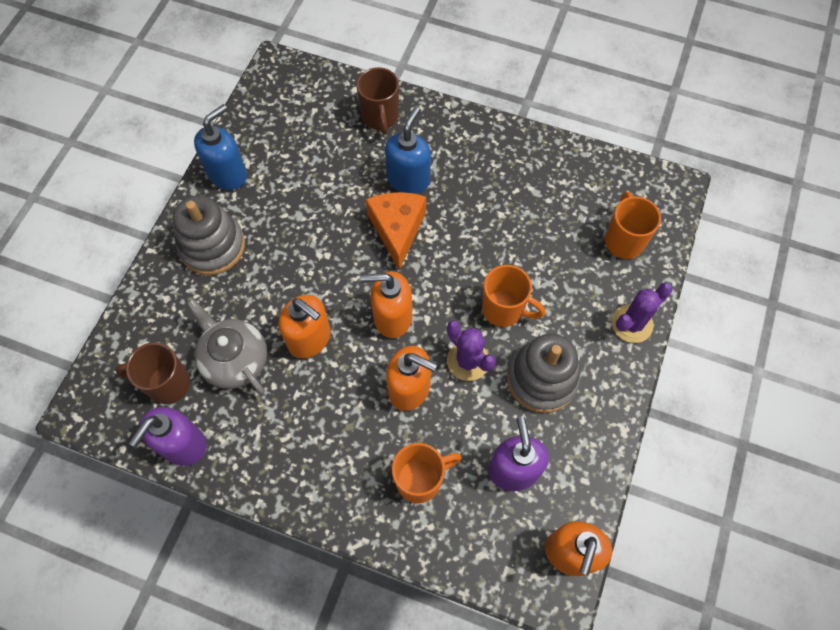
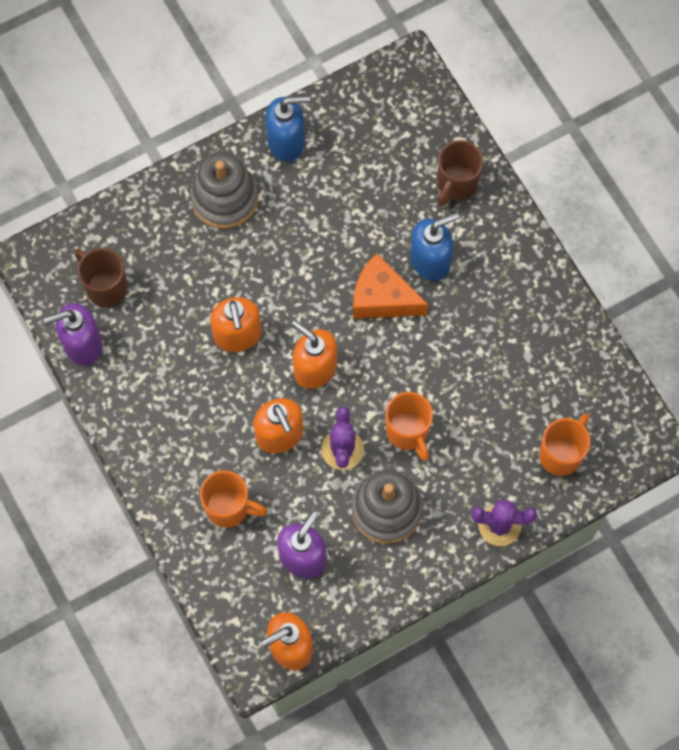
camera: 40 degrees right, 5 degrees up
grey teapot [187,299,267,395] -> none
orange cheese [366,192,426,270] -> orange cheese turned 105 degrees counterclockwise [353,253,428,319]

